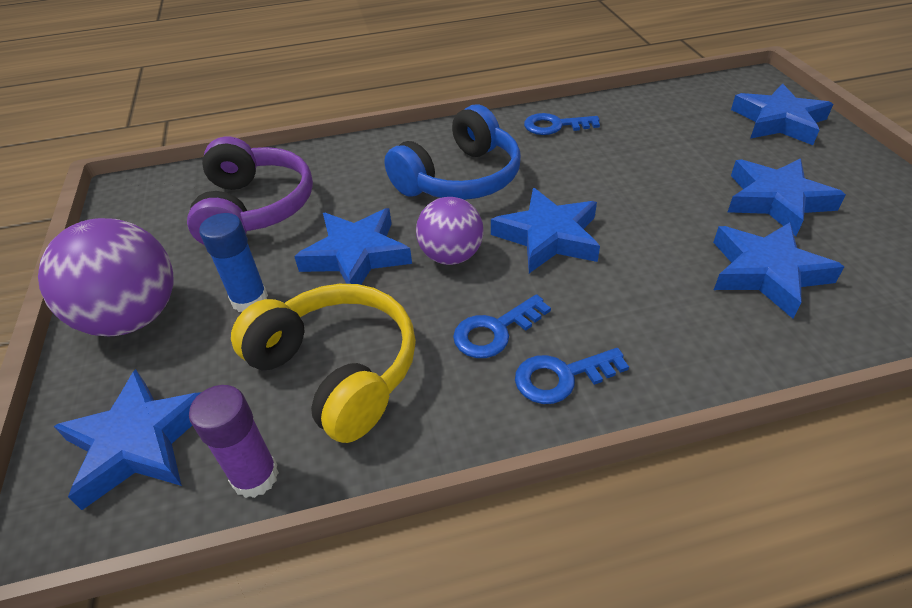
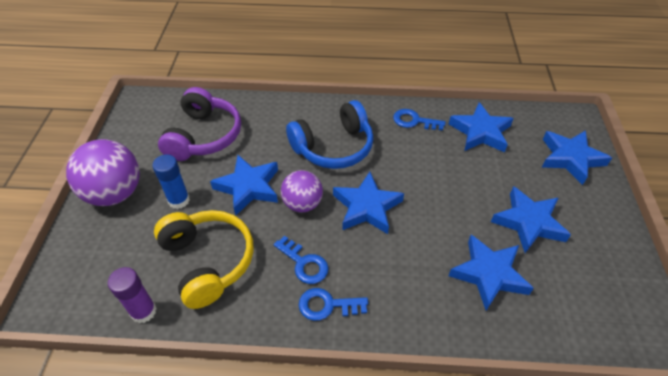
camera: 15 degrees right, 5 degrees up
blue star [54,369,201,510] -> blue star moved to [449,102,514,152]
blue key [453,294,551,358] -> blue key turned 120 degrees counterclockwise [273,236,329,284]

